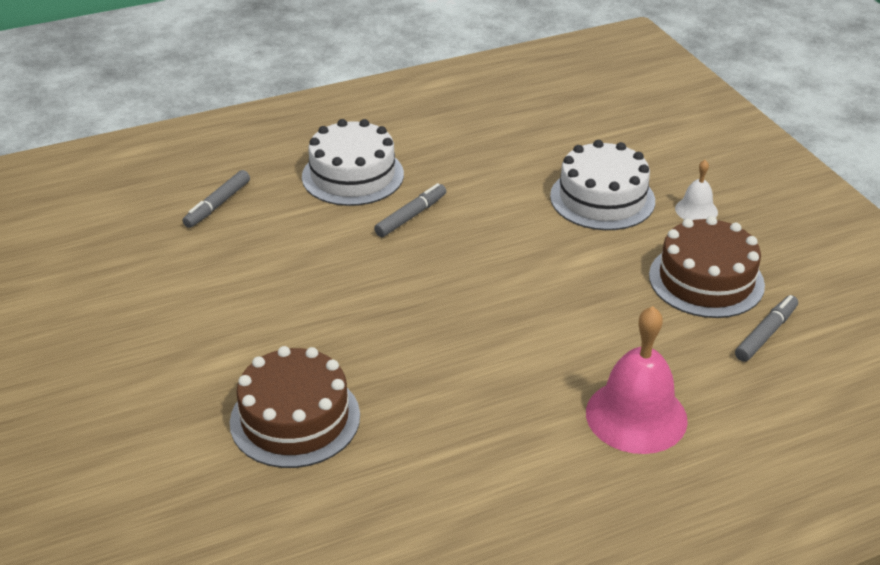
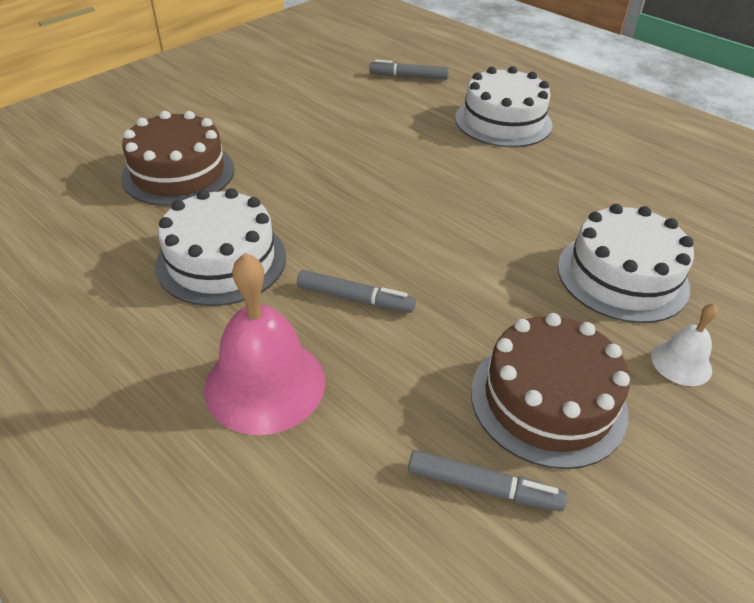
camera: 65 degrees right, 5 degrees up
grey marker [374,183,446,237] -> grey marker moved to [297,270,416,313]
none -> white cake [155,188,286,306]

